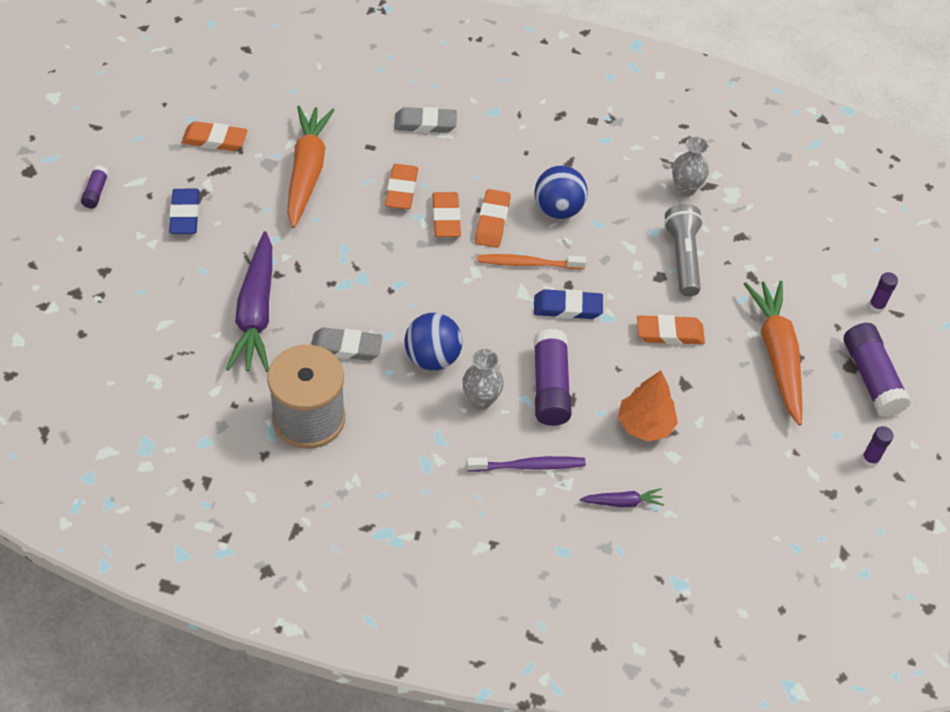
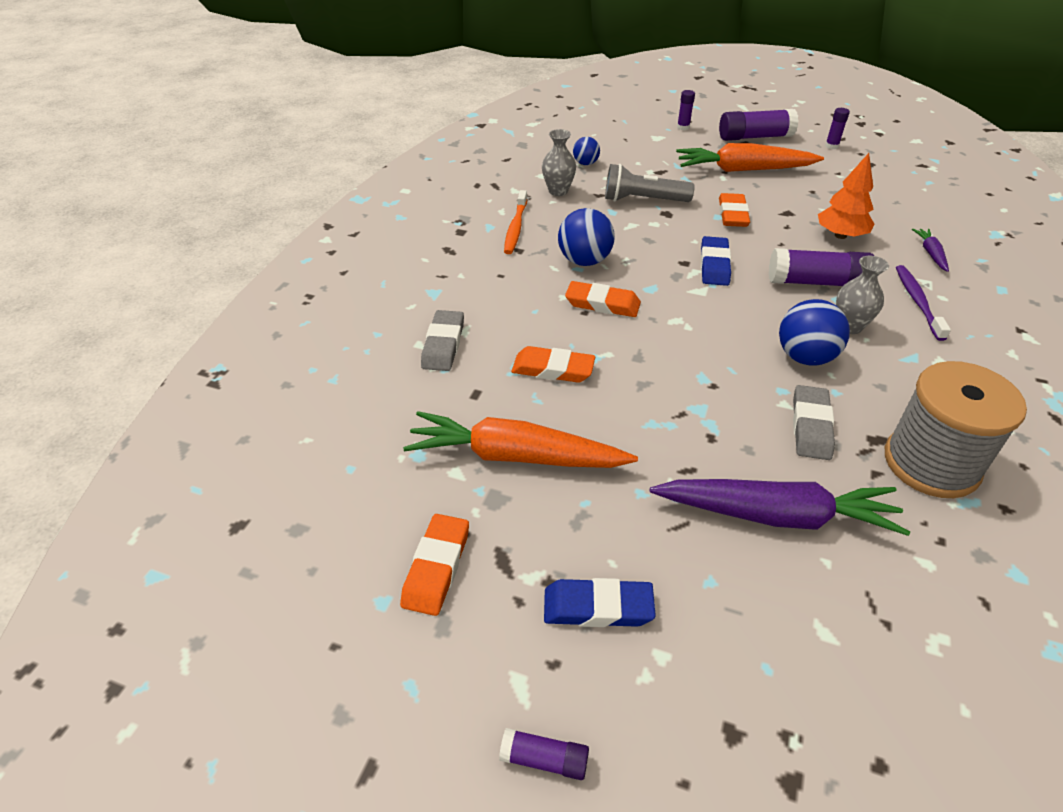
camera: 80 degrees left, 10 degrees down
orange eraser [432,192,461,237] -> none
orange toothbrush [478,254,586,269] -> orange toothbrush moved to [504,190,527,254]
none -> blue ball [573,137,600,165]

